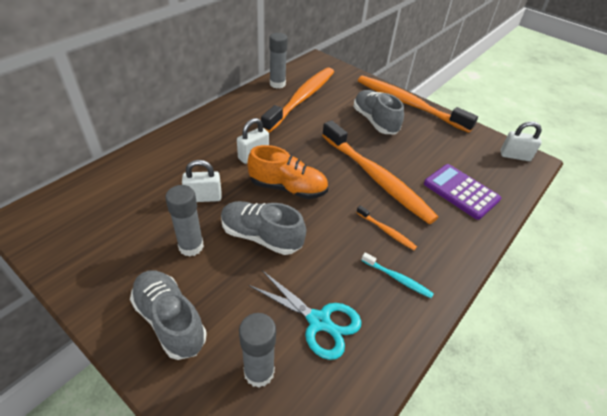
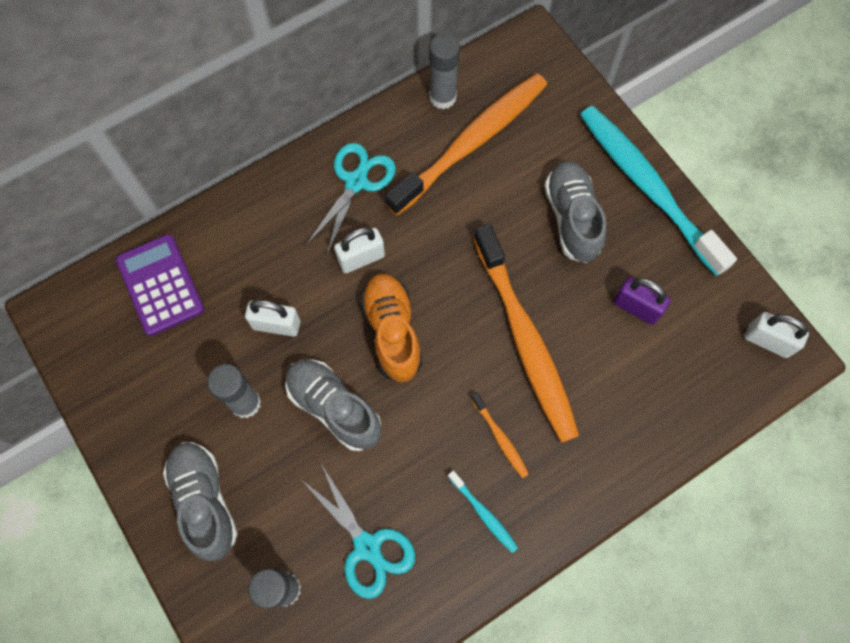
camera: 20 degrees right, 25 degrees up
orange shoe [247,145,328,199] -> orange shoe turned 135 degrees counterclockwise [360,274,422,382]
orange toothbrush [358,76,478,133] -> turquoise toothbrush [580,106,737,276]
purple calculator [424,164,501,220] -> purple calculator moved to [116,234,204,336]
none -> turquoise scissors [306,143,396,255]
none -> purple padlock [613,276,671,325]

